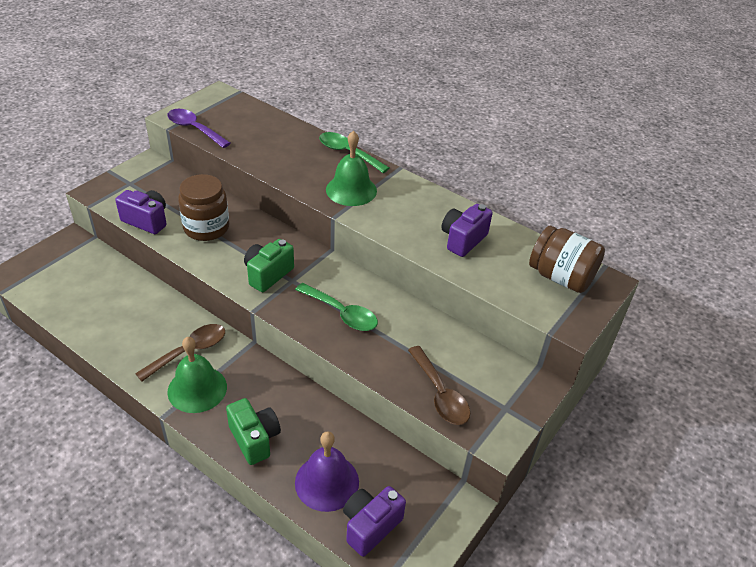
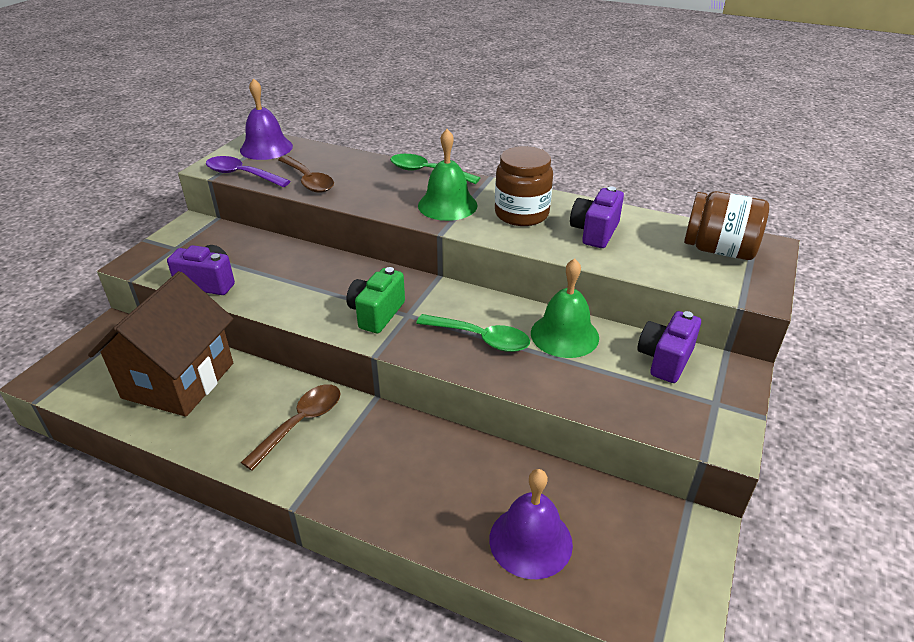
camera: 10 degrees left, 5 degrees down
green bell [167,337,227,413] -> green bell moved to [531,258,599,358]
brown jar [178,174,229,241] -> brown jar moved to [495,146,553,226]
green camera [226,398,281,465] -> none
purple camera [343,486,406,557] -> purple camera moved to [637,311,701,383]
brown spoon [408,346,470,425] -> brown spoon moved to [278,156,334,193]
none -> brown house [88,271,234,417]
none -> purple bell [240,78,293,160]

